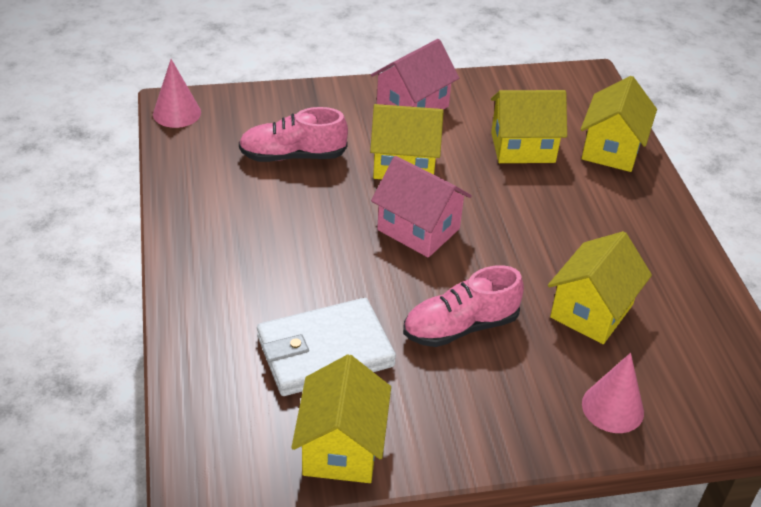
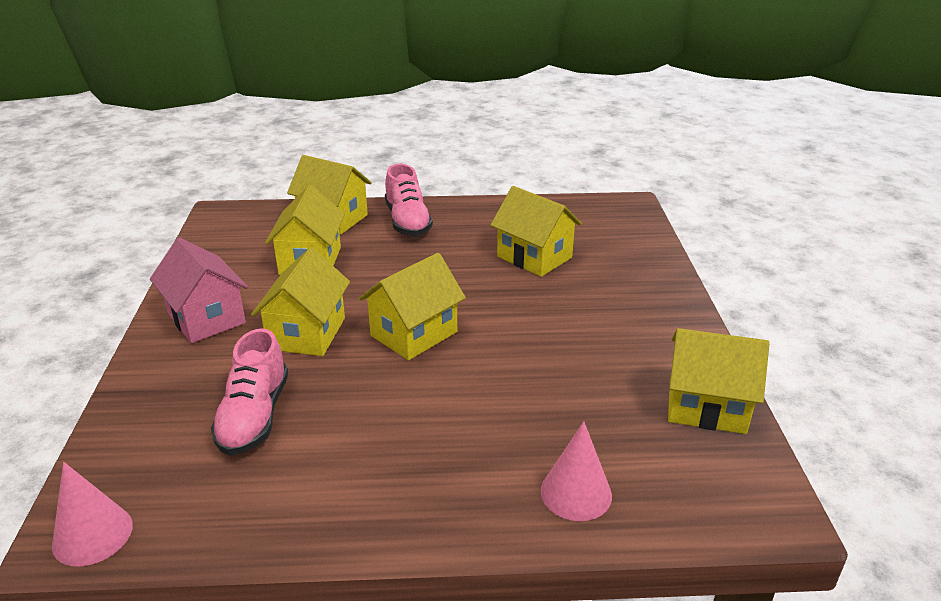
camera: 80 degrees left, 10 degrees down
white wallet [257,298,396,396] -> none
pink house [371,156,472,258] -> yellow house [359,253,466,360]
pink shoe [403,265,524,347] -> pink shoe moved to [385,164,433,236]
pink cone [582,353,644,433] -> pink cone moved to [541,421,612,521]

